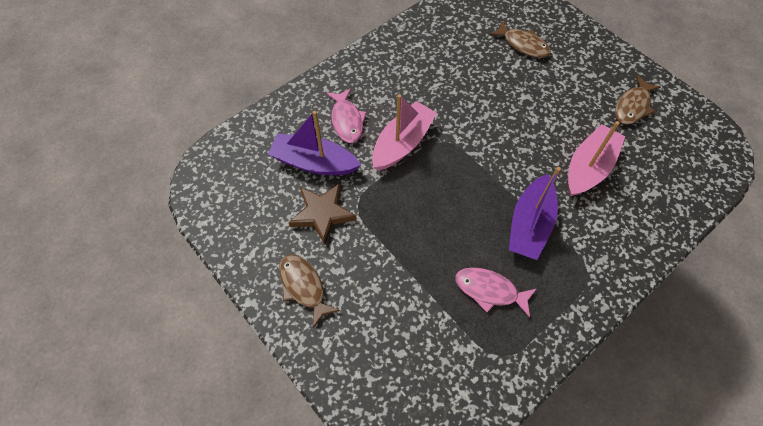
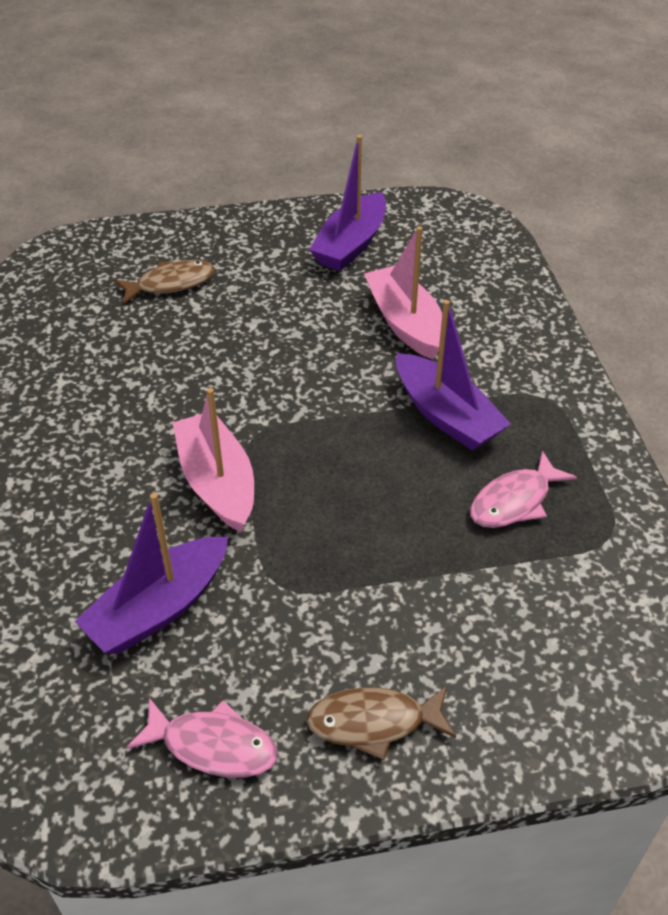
camera: 60 degrees left, 15 degrees down
brown star [288,183,357,245] -> none
pink fish [326,88,367,143] -> pink fish moved to [126,698,278,778]
brown fish [615,75,661,125] -> purple boat [309,135,386,271]

